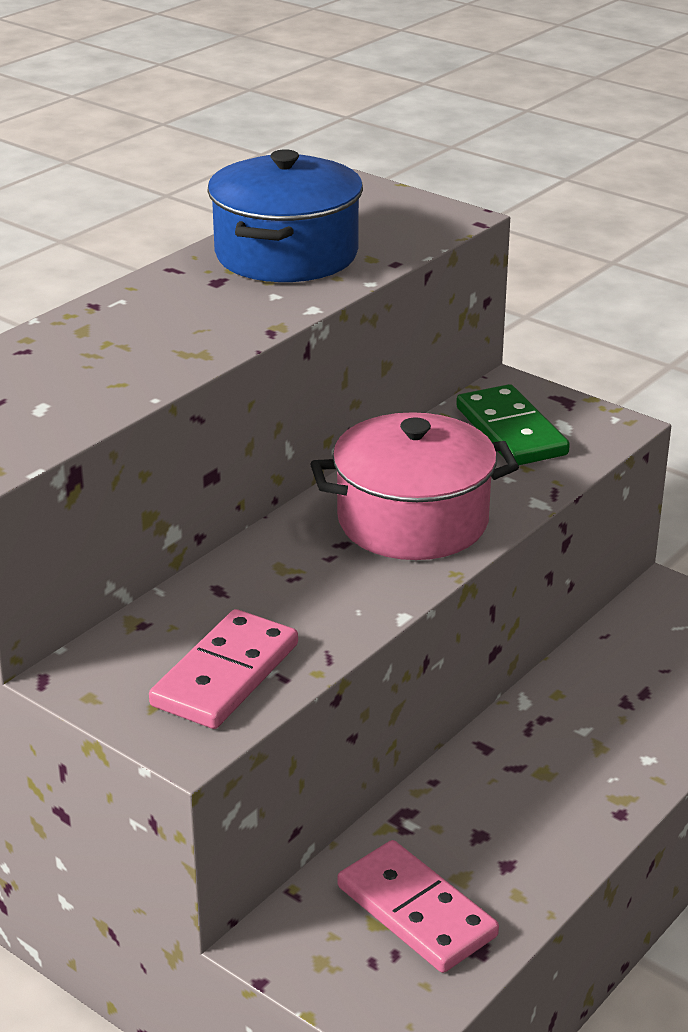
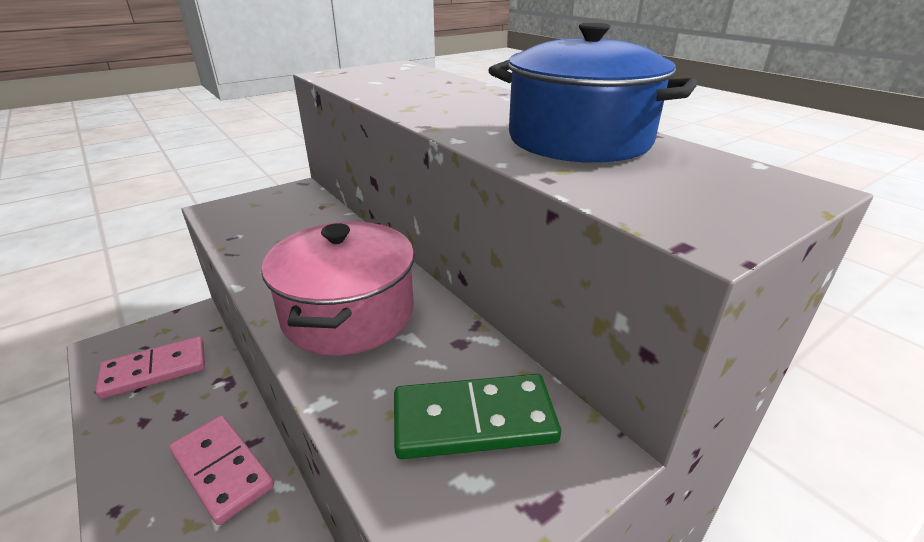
camera: 105 degrees right, 0 degrees up
pink domino [149,609,298,729] -> pink domino moved to [169,415,274,525]

